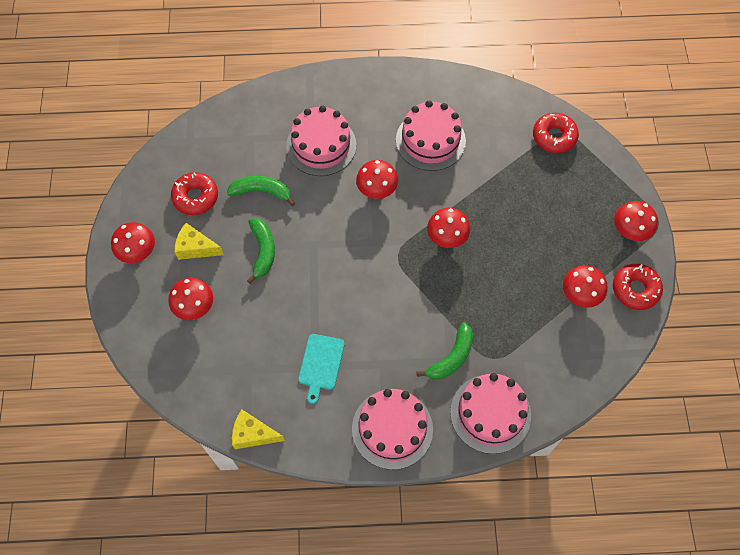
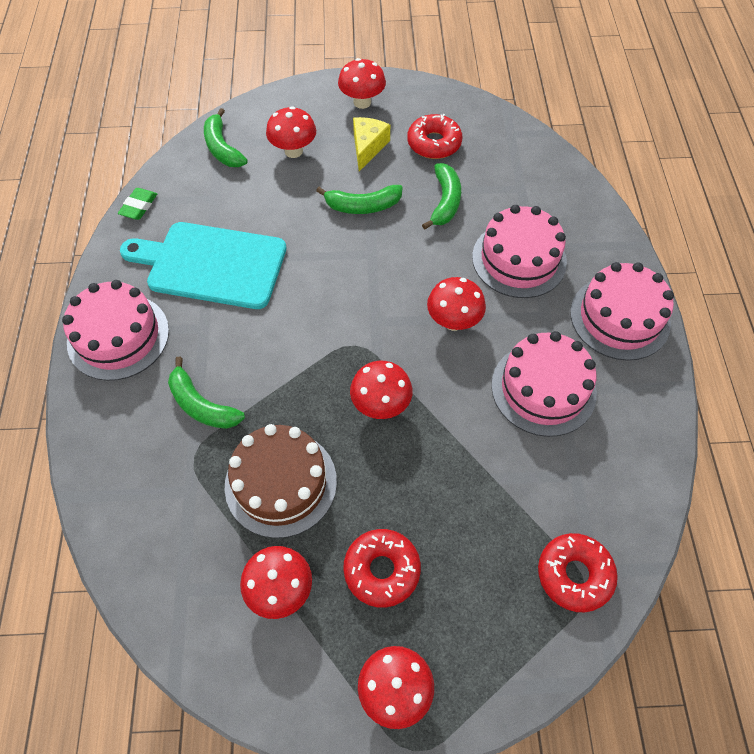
camera: 90 degrees right, 5 degrees down
yellow cheese [232,409,285,449] -> green eraser [118,188,157,220]
turquoise cutting board [298,334,345,404] -> turquoise cutting board [120,222,286,309], size x1.92
pink cake [450,373,531,454] -> pink cake moved to [570,262,674,361]
red donut [613,264,663,310] -> red donut moved to [343,529,421,608]
none -> green banana [204,108,248,167]
none -> brown cake [225,424,337,538]

